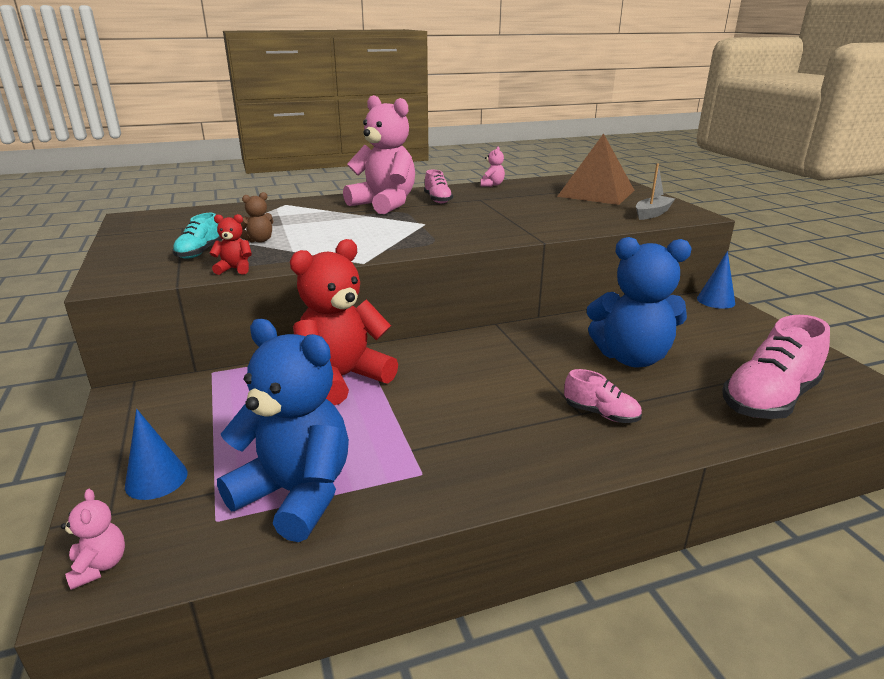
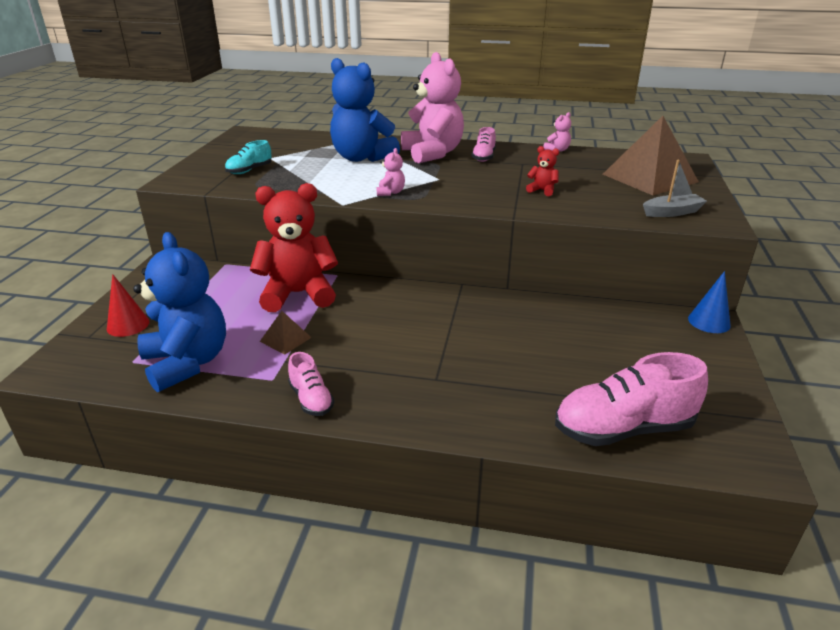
camera: 30 degrees right, 5 degrees up
pink teddy bear [61,489,125,590] -> pink teddy bear moved to [376,148,405,196]
blue cone [125,409,188,500] -> red cone [107,274,150,337]
red teddy bear [209,214,252,275] -> red teddy bear moved to [526,146,559,196]
brown teddy bear [240,192,274,243] -> none
pink shoe [564,369,642,423] -> pink shoe moved to [288,352,334,416]
blue teddy bear [587,237,692,367] -> blue teddy bear moved to [330,58,400,162]
none -> brown pyramid [260,311,312,355]

